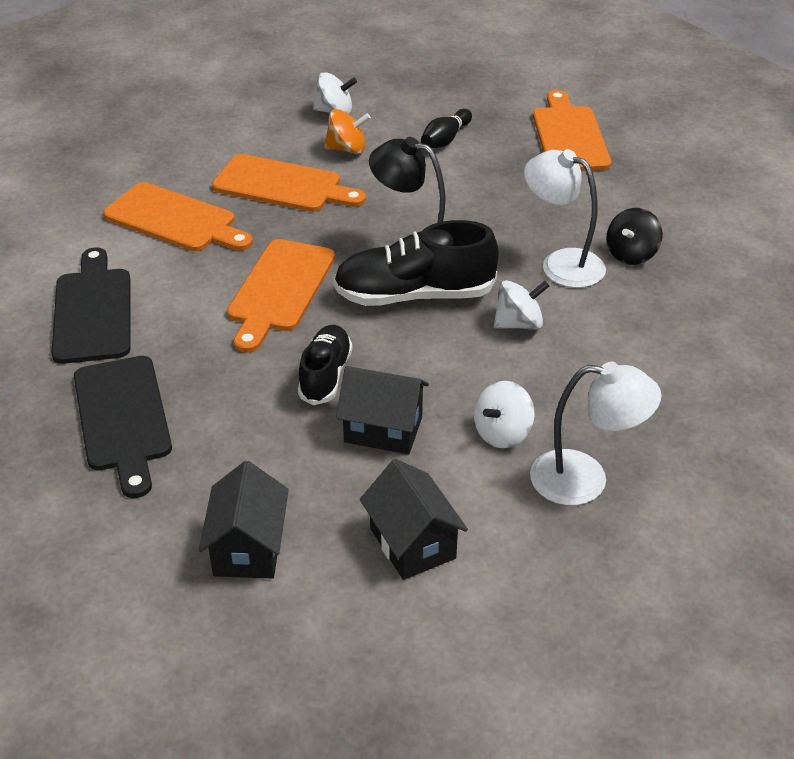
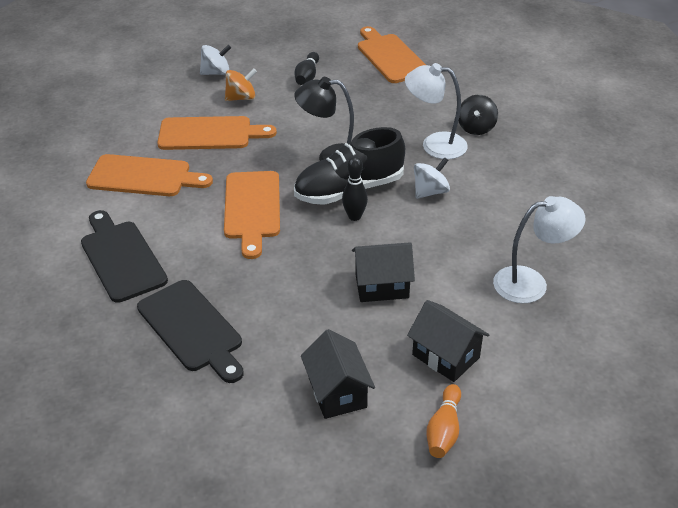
camera: 20 degrees left, 0 degrees up
black shoe [298,325,353,405] -> none
white spinning top [474,381,535,448] -> none
none -> black bowling pin [342,156,368,221]
none -> orange bowling pin [426,384,461,458]

